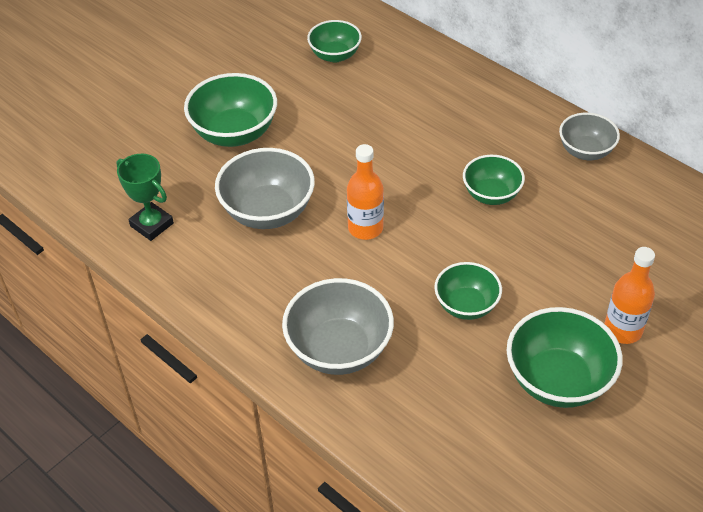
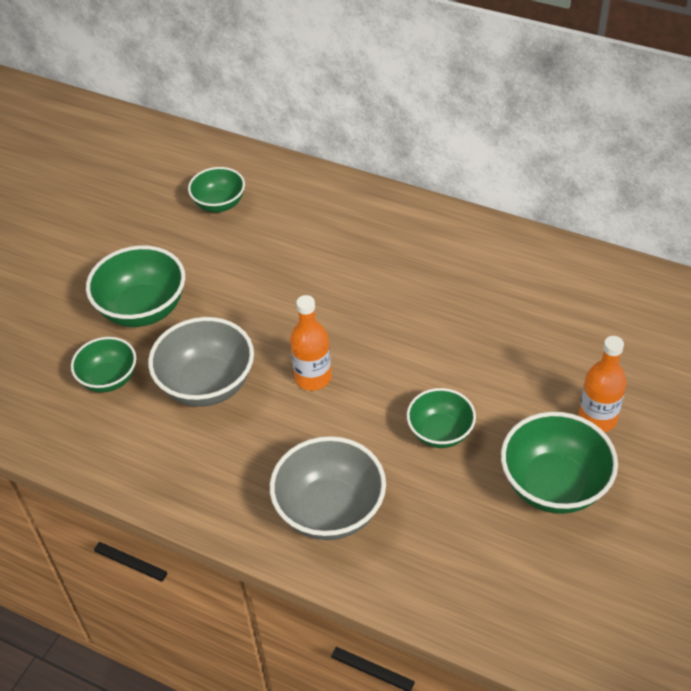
camera: 15 degrees left, 0 degrees up
green trophy [116,154,174,241] -> none
green bowl [463,155,525,205] -> green bowl moved to [71,337,136,392]
grey bowl [559,113,620,160] -> none

